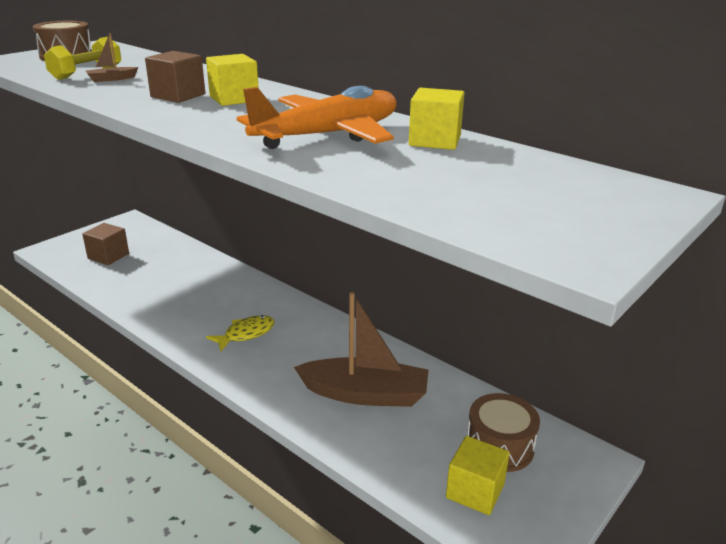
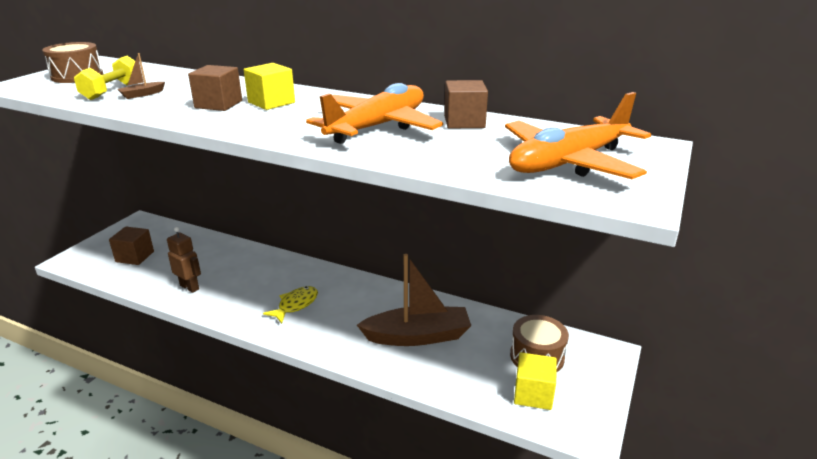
camera: 15 degrees left, 0 degrees up
yellow cube [409,88,465,150] -> brown cube [444,80,488,129]
none -> brown robot [167,227,201,293]
none -> orange plane [505,92,651,179]

